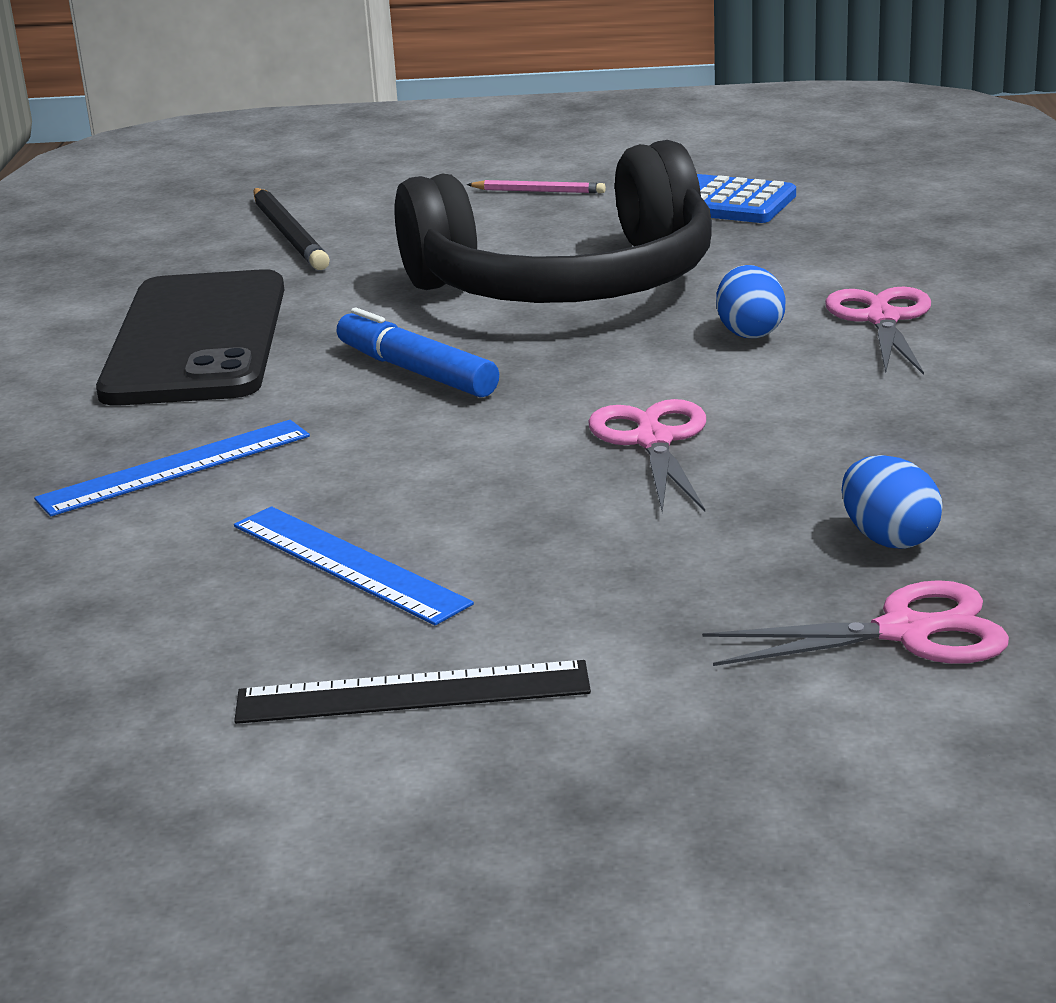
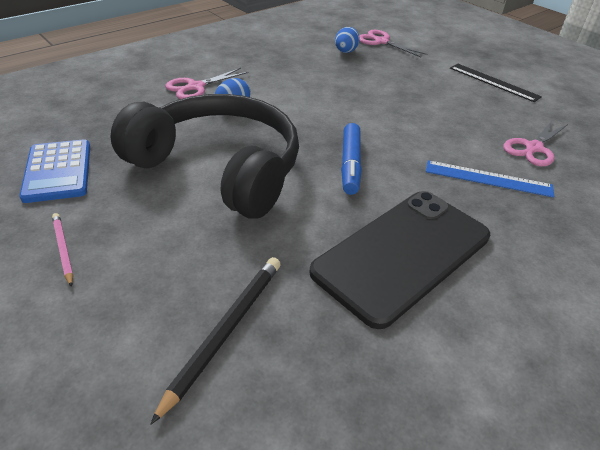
camera: 135 degrees left, 15 degrees up
blue ruler [234,506,474,625] -> none
pink scissors [588,399,706,512] -> pink scissors moved to [503,121,568,166]

